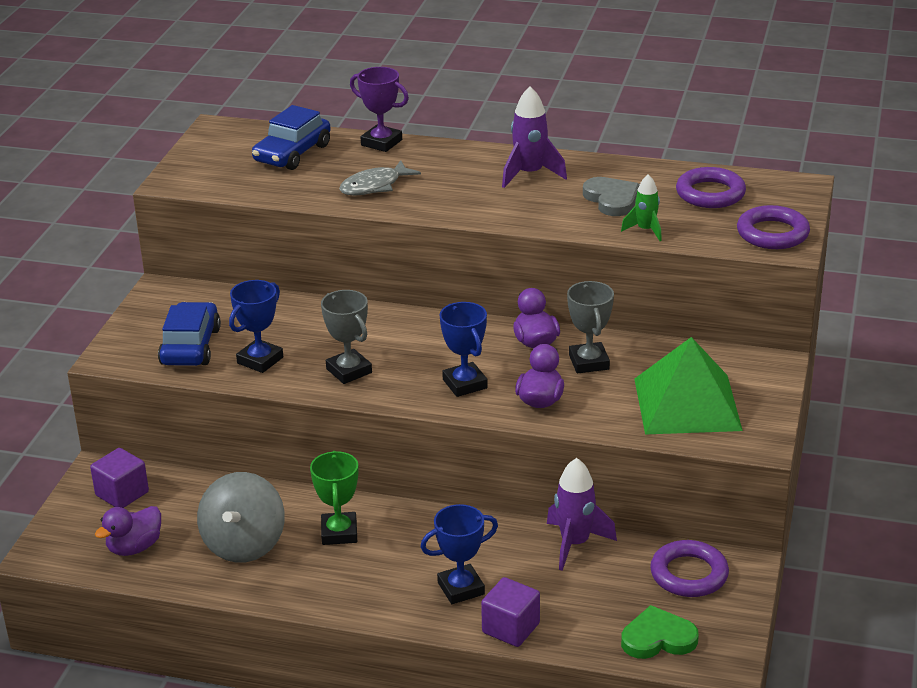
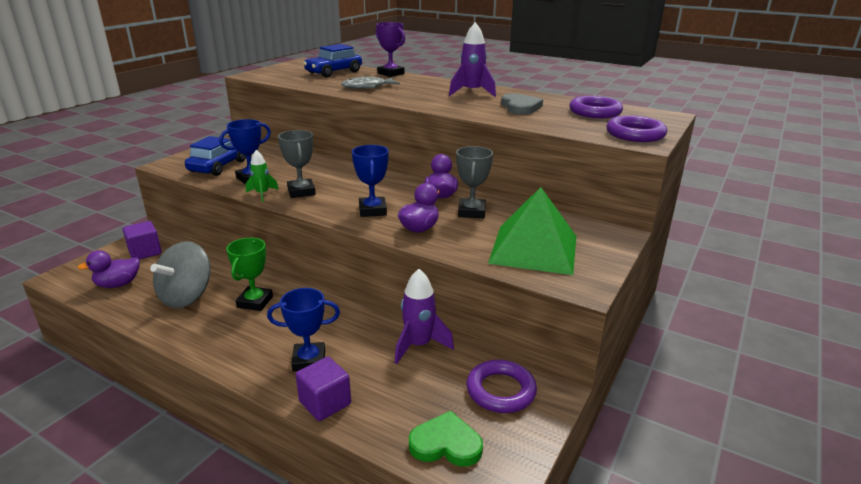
camera: 15 degrees right, 5 degrees down
green rocket [621,174,662,241] -> green rocket moved to [246,150,279,202]

